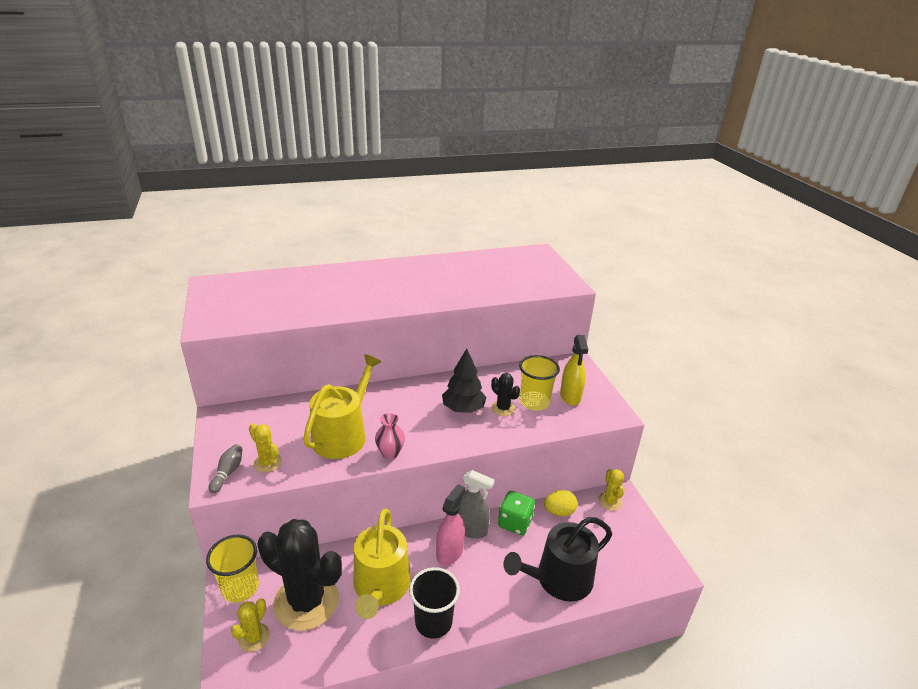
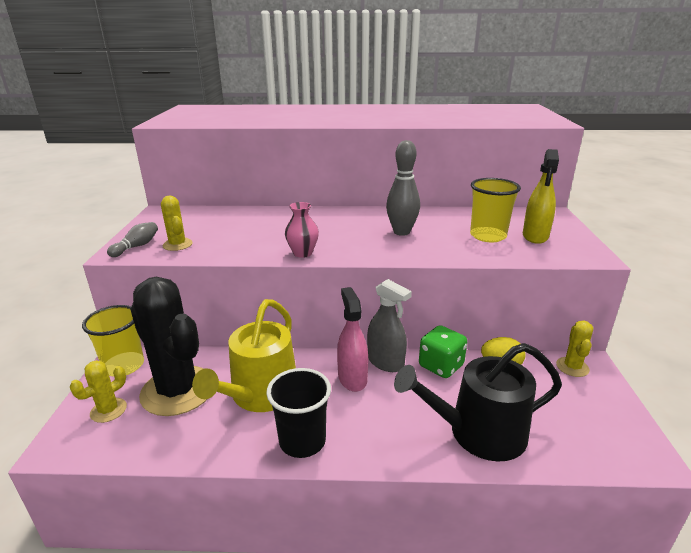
camera: 20 degrees right, 5 degrees down
yellow watering can [303,354,381,459] -> none
pink spray bottle [436,484,465,566] -> pink spray bottle turned 60 degrees counterclockwise [337,287,368,392]
black tree [442,349,487,413] -> grey bowling pin [386,140,420,236]
black cactus [491,373,520,416] -> none

